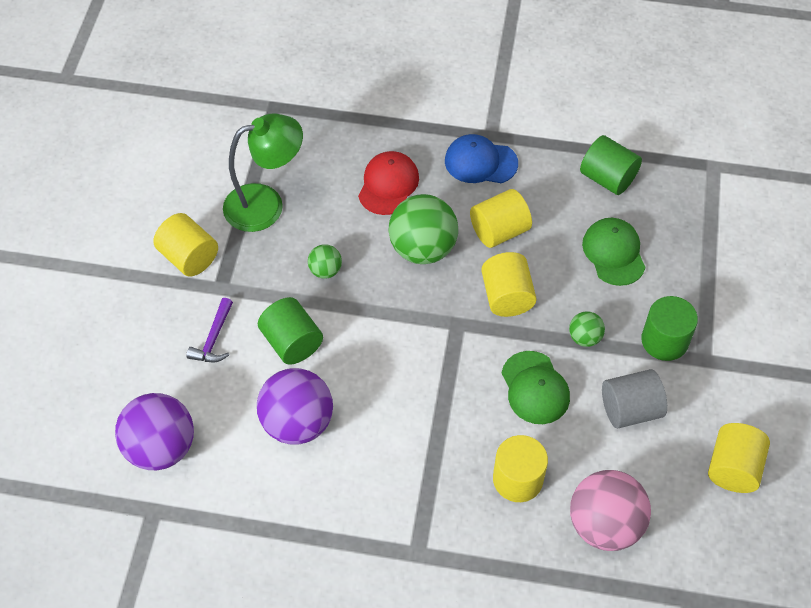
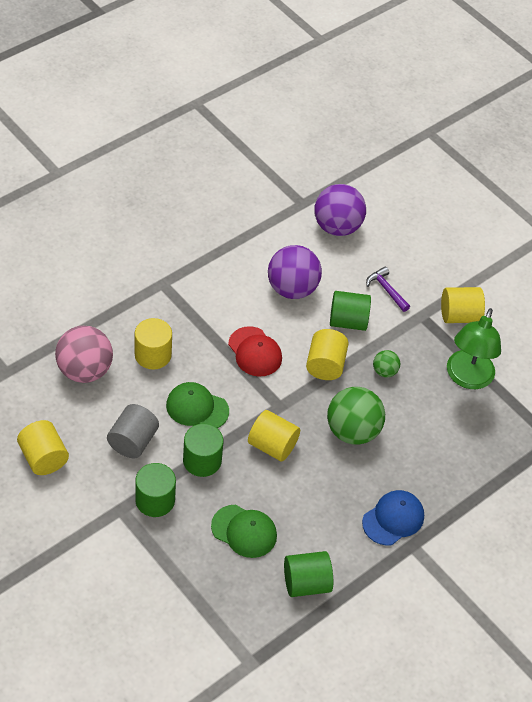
camera: 125 degrees right, 5 degrees down
red cap [358,151,419,215] -> red cap moved to [228,326,282,377]
yellow cylinder [470,189,532,248] -> yellow cylinder moved to [306,329,349,380]
green ball [569,311,605,347] -> green cylinder [183,424,224,477]

